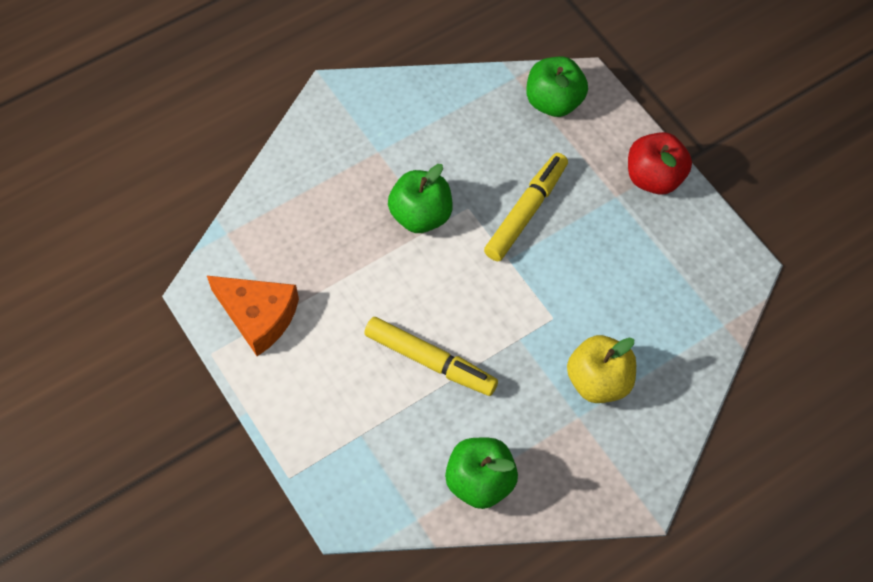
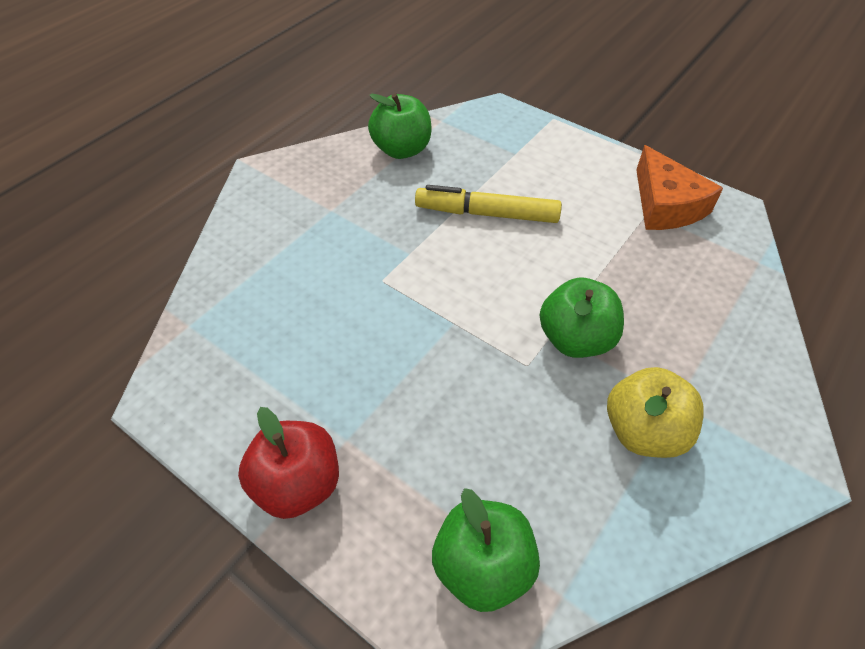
camera: 160 degrees right, 10 degrees down
orange cheese [207,276,299,356] -> orange cheese turned 120 degrees counterclockwise [636,145,723,230]
yellow marker [484,153,568,261] -> none
yellow apple [567,335,636,403] -> yellow apple moved to [607,367,704,458]

